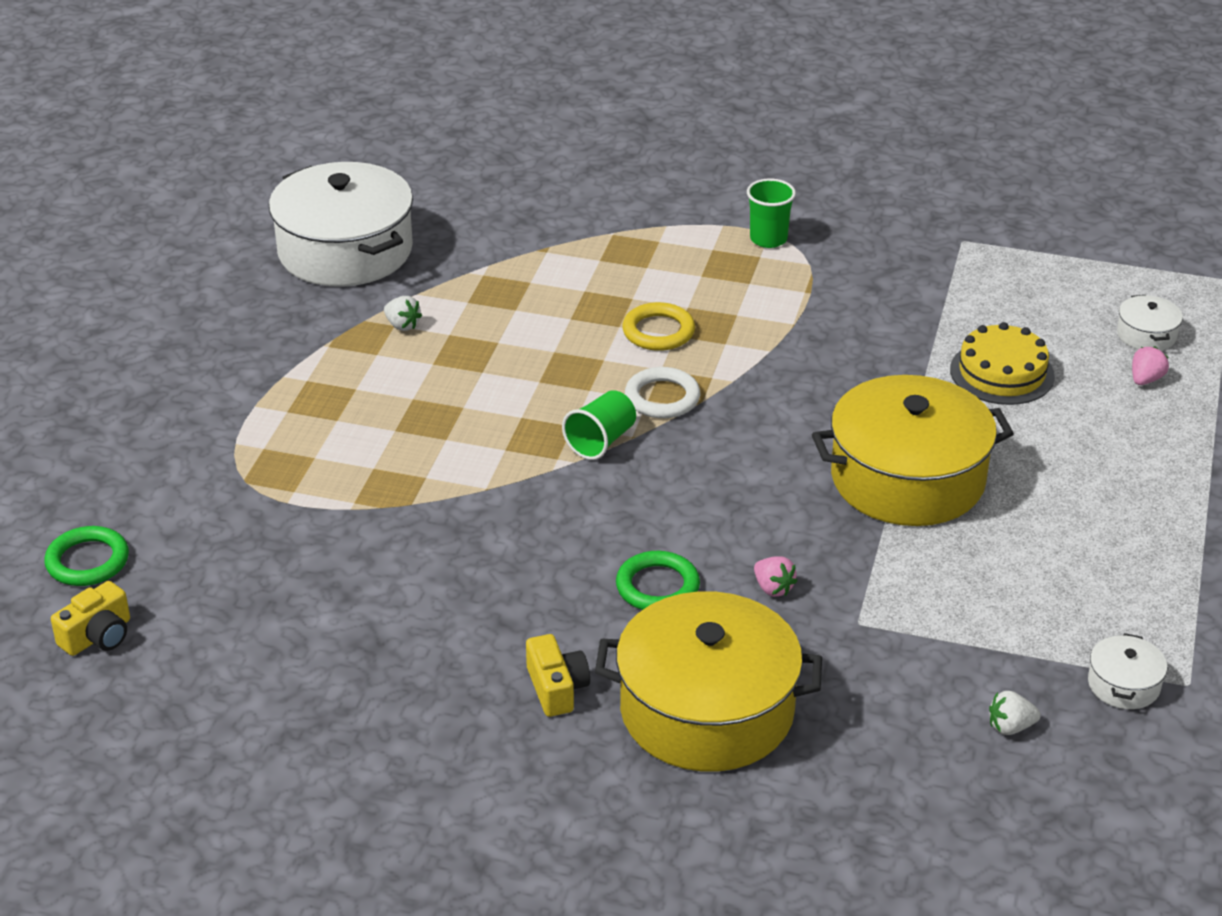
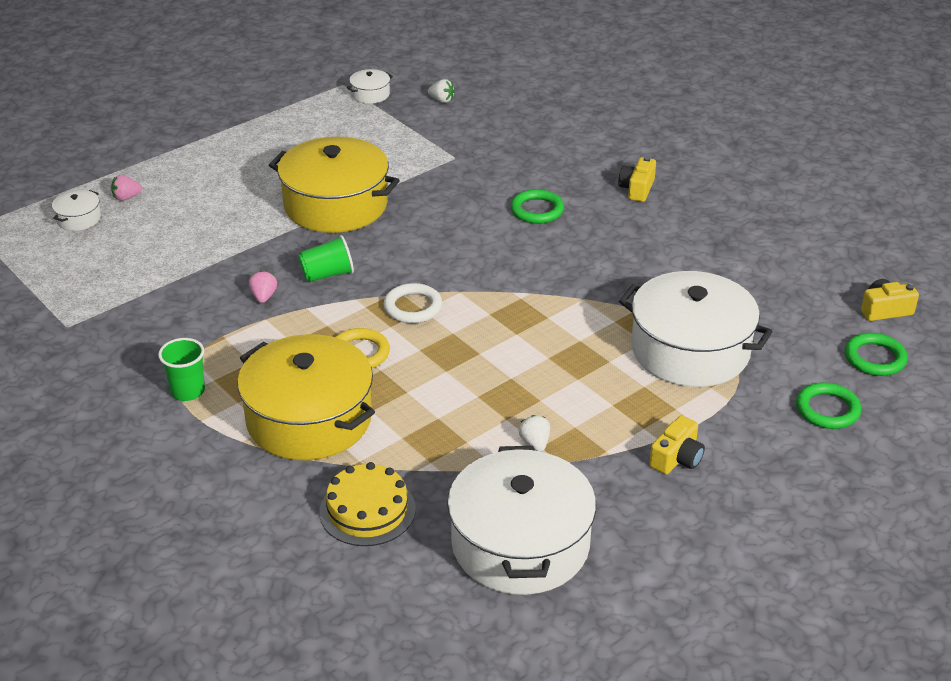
camera: 145 degrees left, 0 degrees up
green cup [562,390,636,460] -> green cup moved to [298,235,354,282]
yellow pot [595,591,822,772] -> yellow pot moved to [237,334,375,460]
pink strawberry [754,556,797,597] -> pink strawberry moved to [249,271,277,303]
yellow cake [950,322,1055,405] -> yellow cake moved to [319,462,416,546]
none -> white pot [619,271,773,387]
none -> yellow camera [649,415,705,475]
none -> green ring [796,382,861,429]

